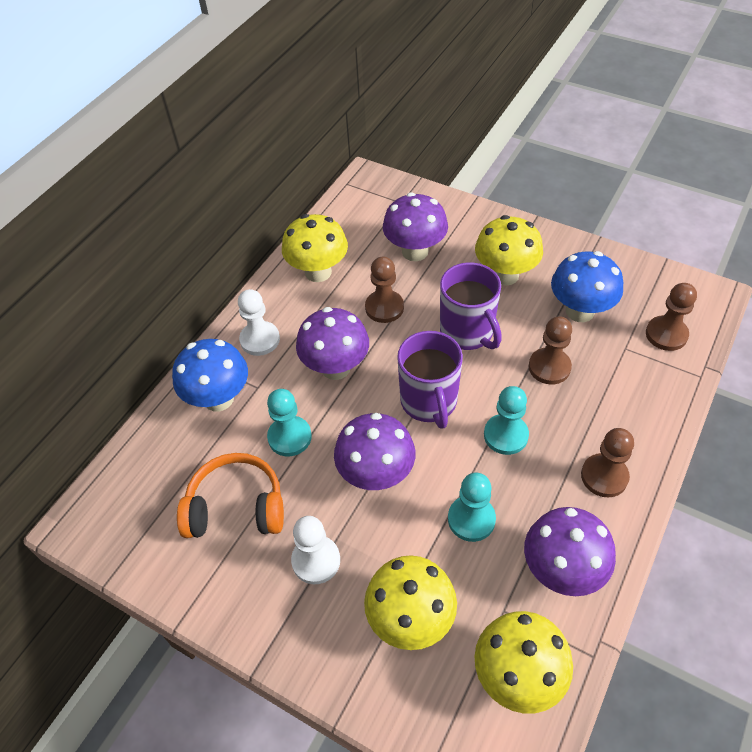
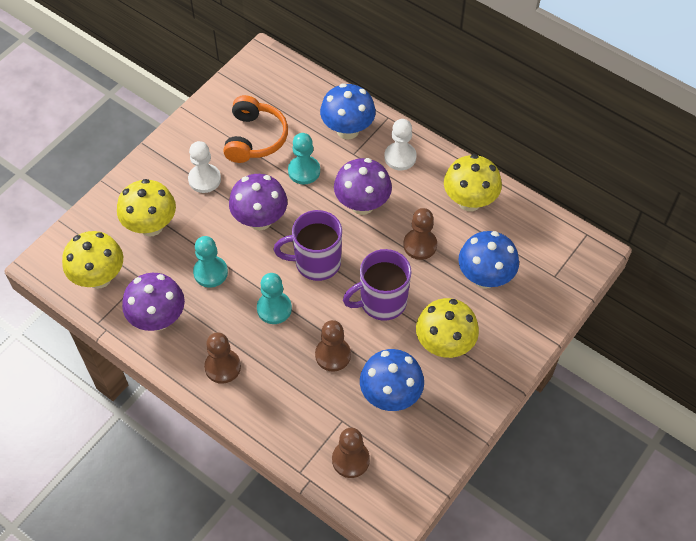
camera: 95 degrees right, 5 degrees up
purple mushroom [383,193,448,261] -> blue mushroom [458,231,519,289]

